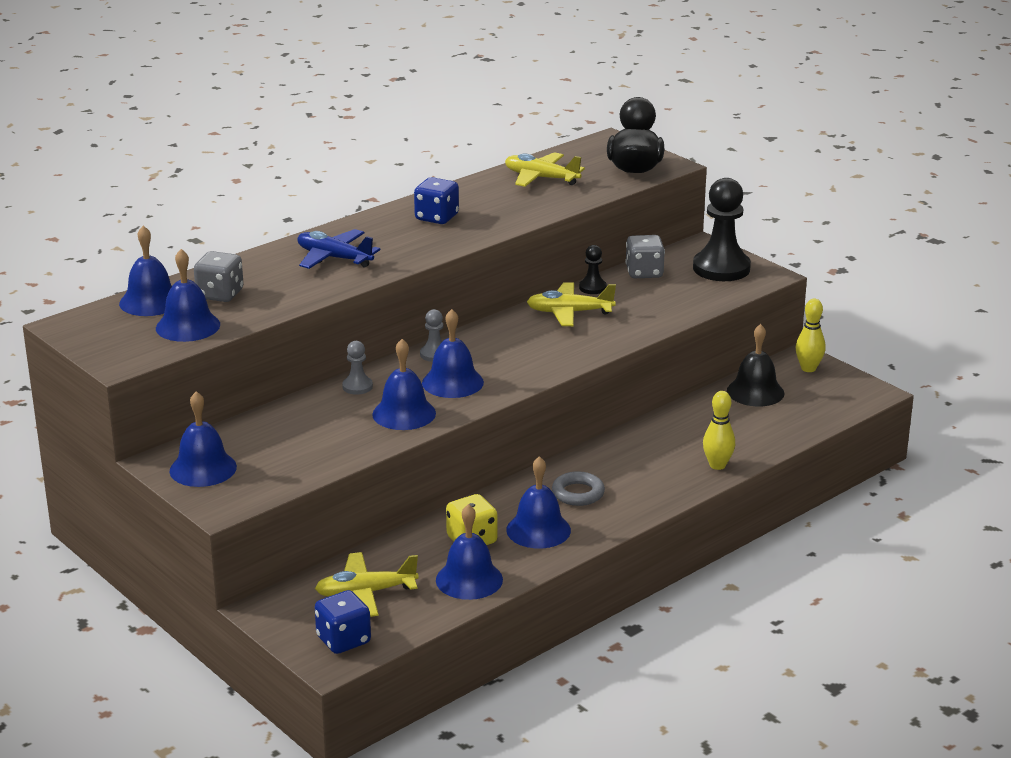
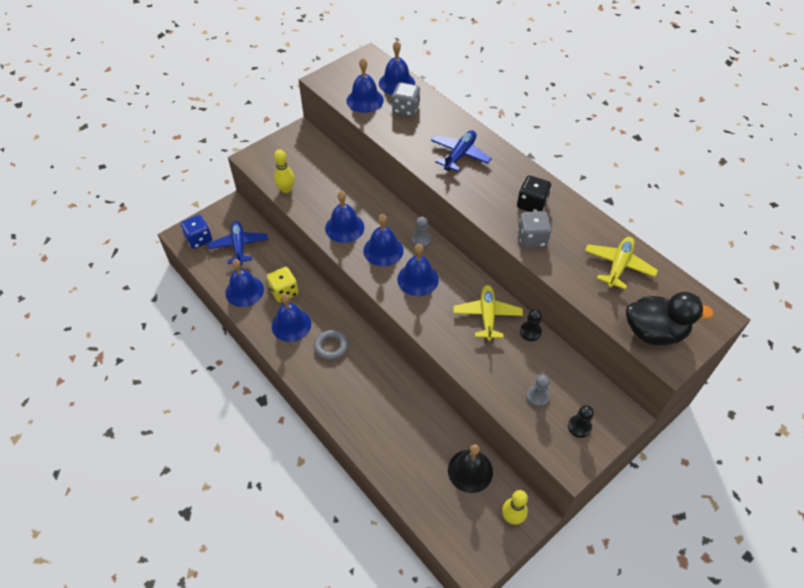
camera: 90 degrees right, 25 degrees up
blue bell [170,391,237,487] -> blue bell moved to [397,244,439,296]
yellow plane [315,552,419,617] -> blue plane [208,221,268,265]
grey pawn [342,341,373,395] -> grey pawn moved to [526,375,550,407]
blue dice [414,177,459,224] -> black dice [517,175,551,212]
grey dice [625,235,665,278] -> grey dice moved to [517,211,551,248]
black pawn [693,178,751,281] -> black pawn [568,405,594,438], size x0.47
yellow bowling pin [703,391,735,470] -> yellow bowling pin moved to [274,149,294,193]

